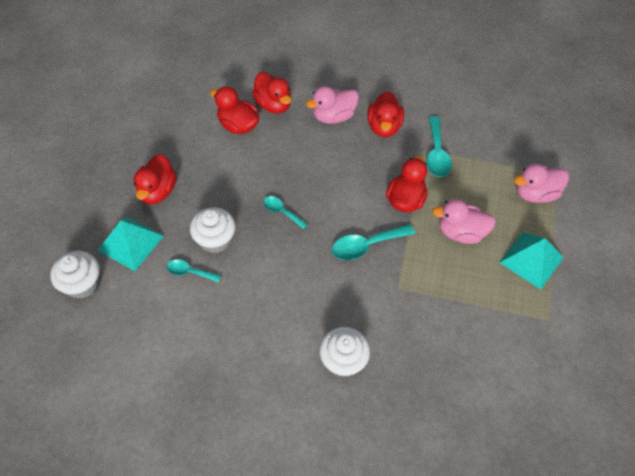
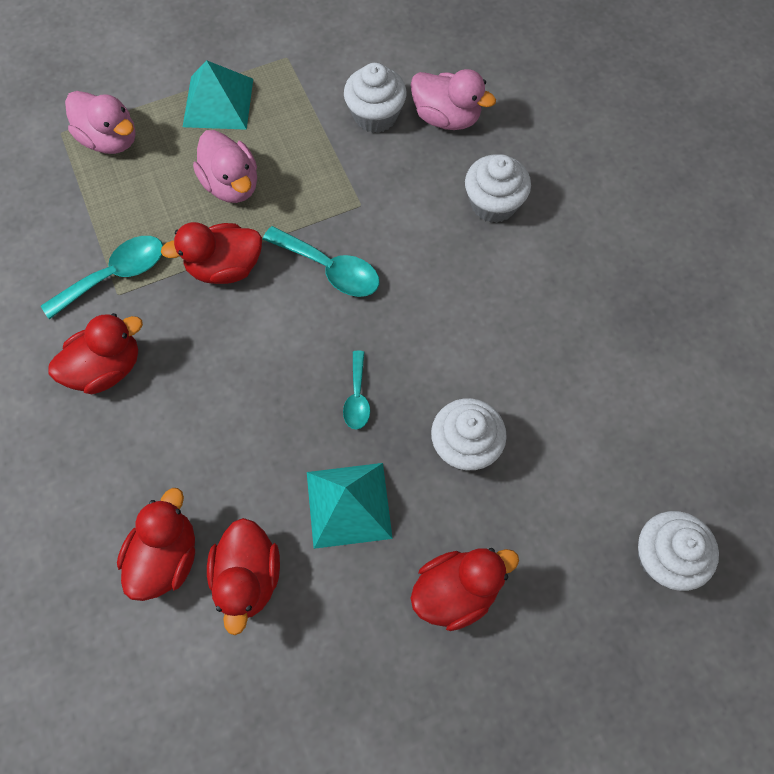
camera: 125 degrees left, 10 degrees up
turquoise pyramid [97,217,164,271] -> turquoise pyramid moved to [307,463,393,549]
turquoise spoon [167,259,221,282] -> none
pink duck [306,86,359,124] -> pink duck moved to [410,69,496,130]
none -> white cupcake [344,63,407,133]

